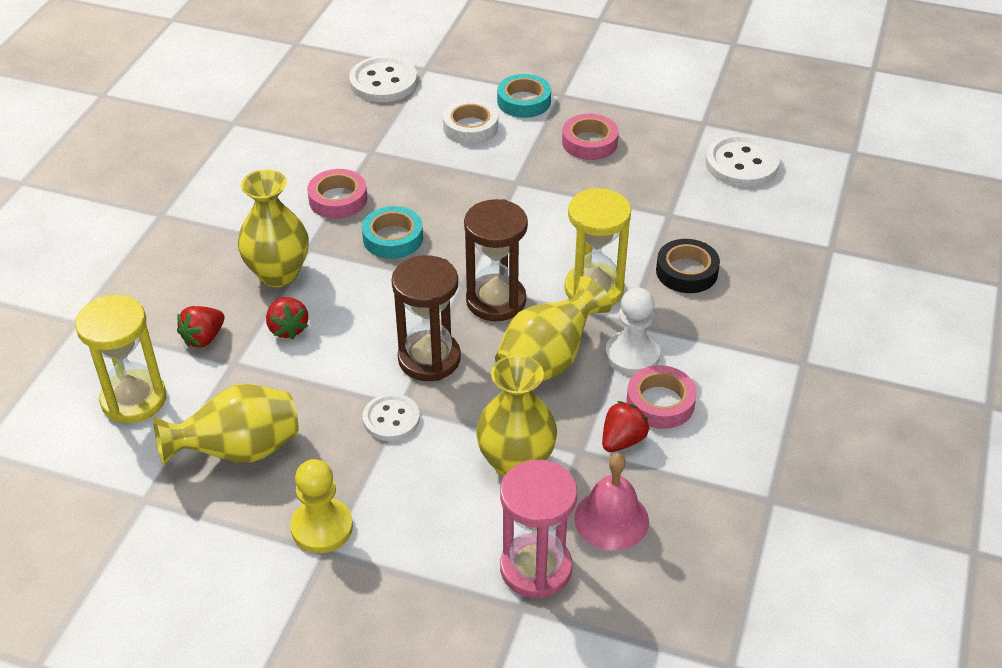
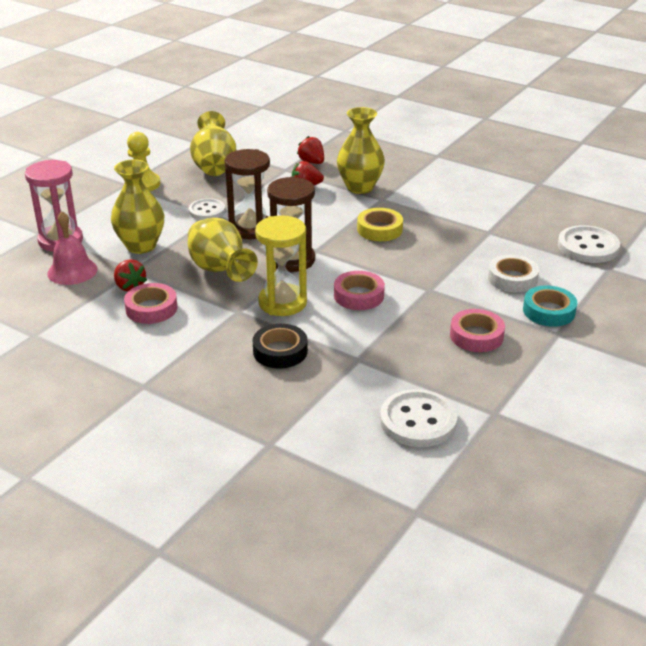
camera: 105 degrees right, 10 degrees down
yellow hourglass [75,295,166,423] -> none
pink tape [307,169,367,219] -> pink tape moved to [334,271,385,310]
turquoise tape [362,206,423,259] -> yellow tape [357,208,403,241]
white pawn [605,287,660,375] -> none

